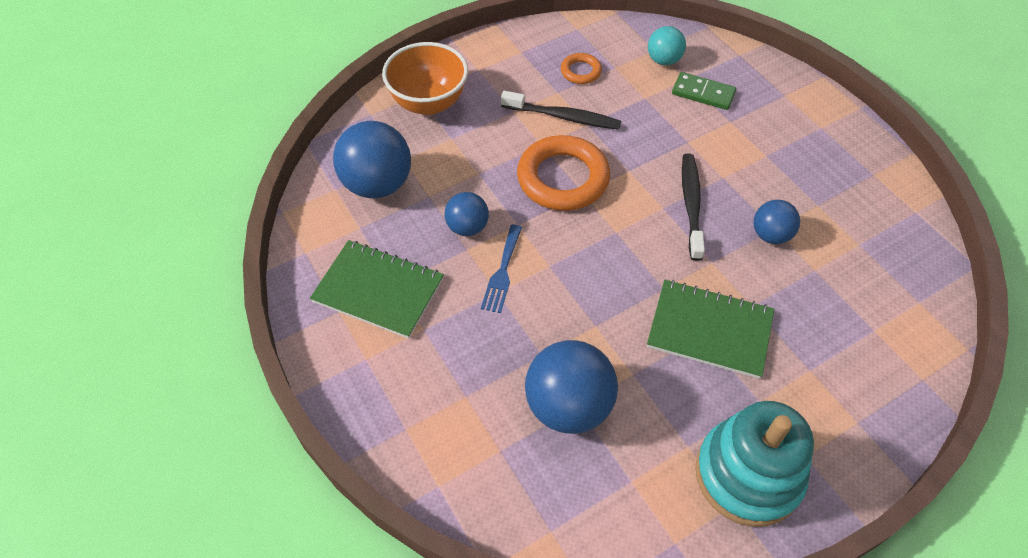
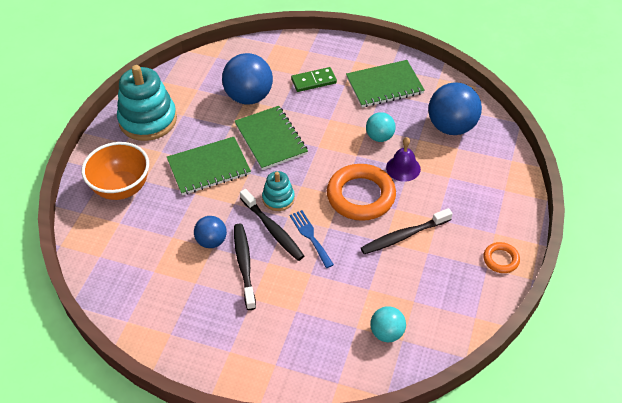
camera: 140 degrees right, 5 degrees down
orange bowl [382,42,468,115] -> orange bowl moved to [82,142,149,200]
blue ball [444,192,489,236] -> turquoise ball [366,112,396,142]
blue fork [481,225,522,313] -> blue fork moved to [290,210,334,268]
orange ring [561,53,602,84] -> orange ring moved to [483,242,520,273]
green domino [672,72,736,110] -> green domino moved to [291,67,337,92]
none -> black toothbrush [234,223,256,310]
none -> green notebook [235,106,308,170]
none -> turquoise stacking toy [262,171,295,211]
none -> purple bell [386,137,421,182]

